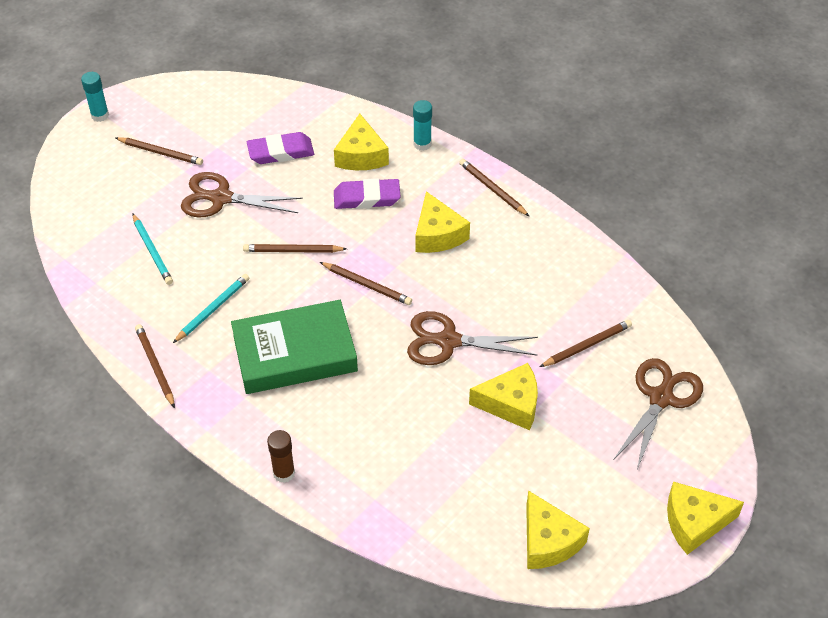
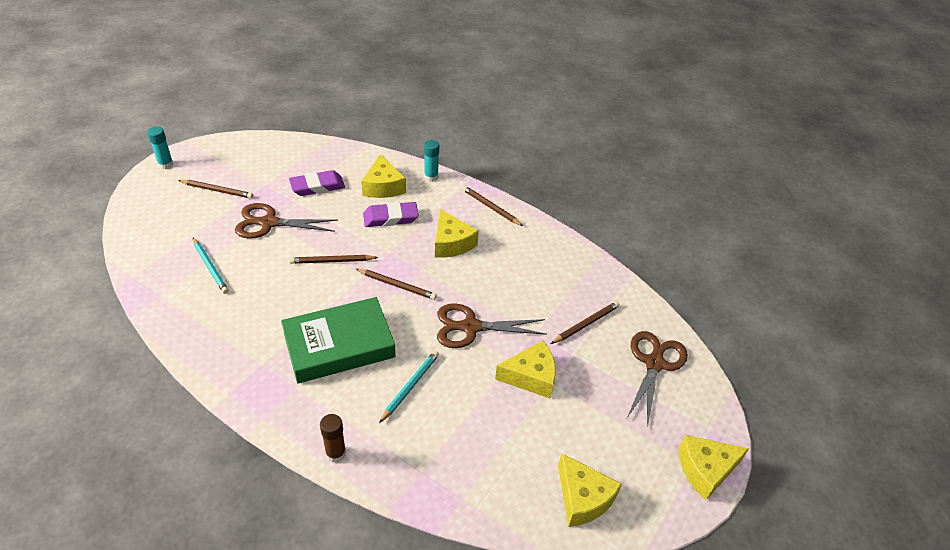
camera: 10 degrees left, 5 degrees down
brown pencil [135,324,175,408] -> none
turquoise pencil [173,274,249,343] -> turquoise pencil moved to [379,351,439,423]

